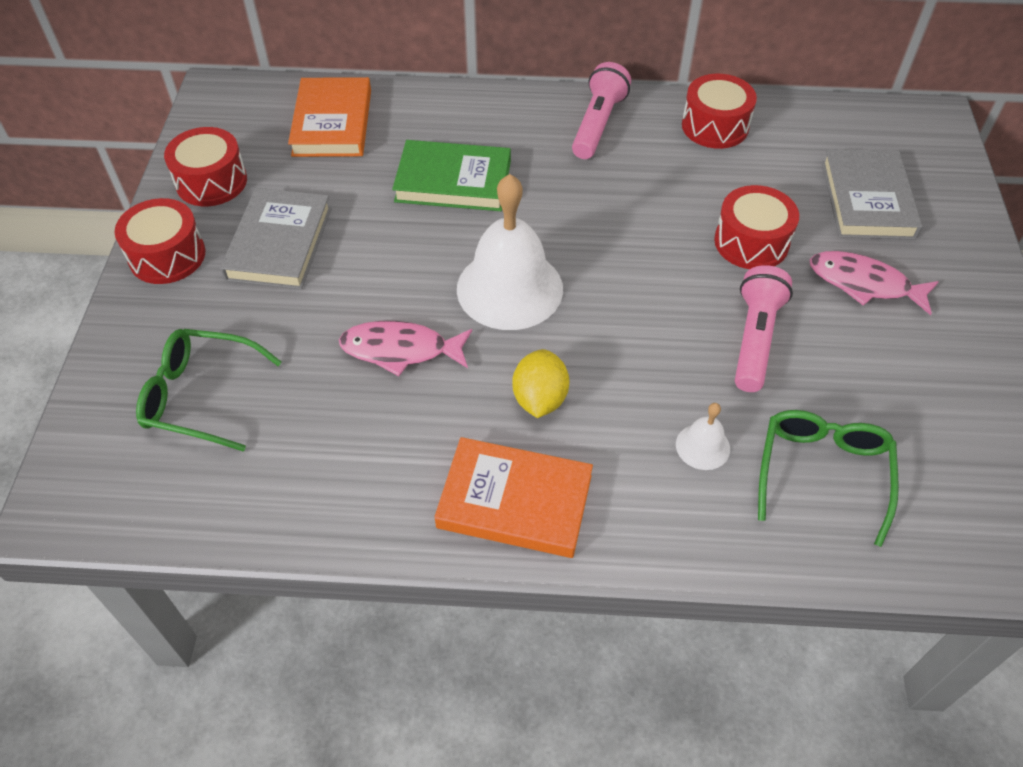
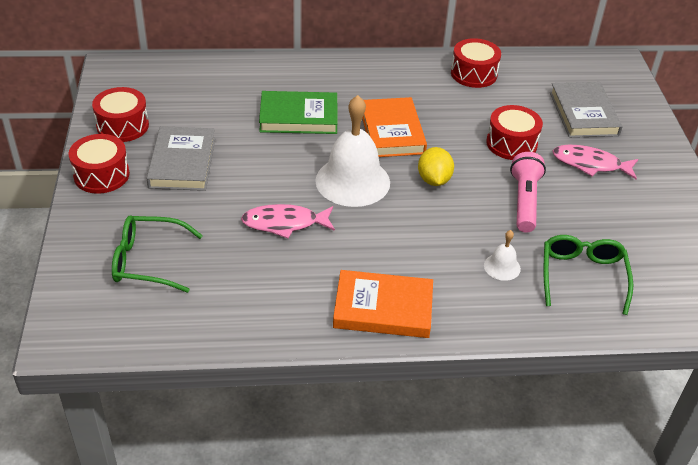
camera: 10 degrees left, 10 degrees down
orange book [288,77,371,157] -> orange book moved to [362,97,427,157]
yellow lemon [512,349,569,418] -> yellow lemon moved to [418,147,454,186]
pink flashlight [572,62,631,159] -> none

